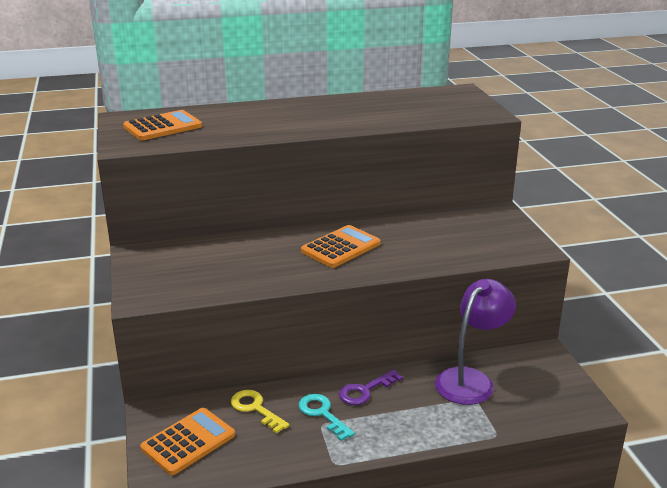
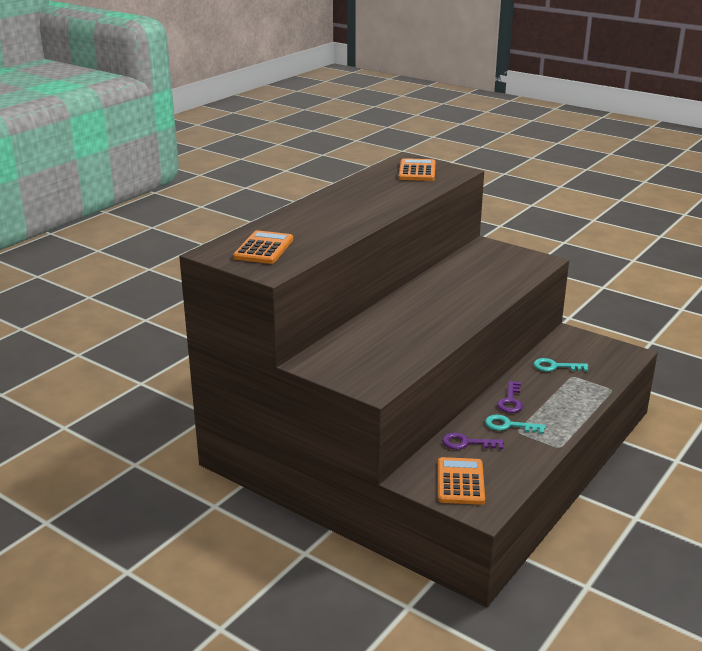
camera: 40 degrees left, 0 degrees up
yellow key [231,390,290,433] -> purple key [442,433,504,449]
orange calculator [301,225,381,268] -> orange calculator moved to [399,158,436,181]
purple lamp [435,279,516,405] -> turquoise key [534,358,588,371]

